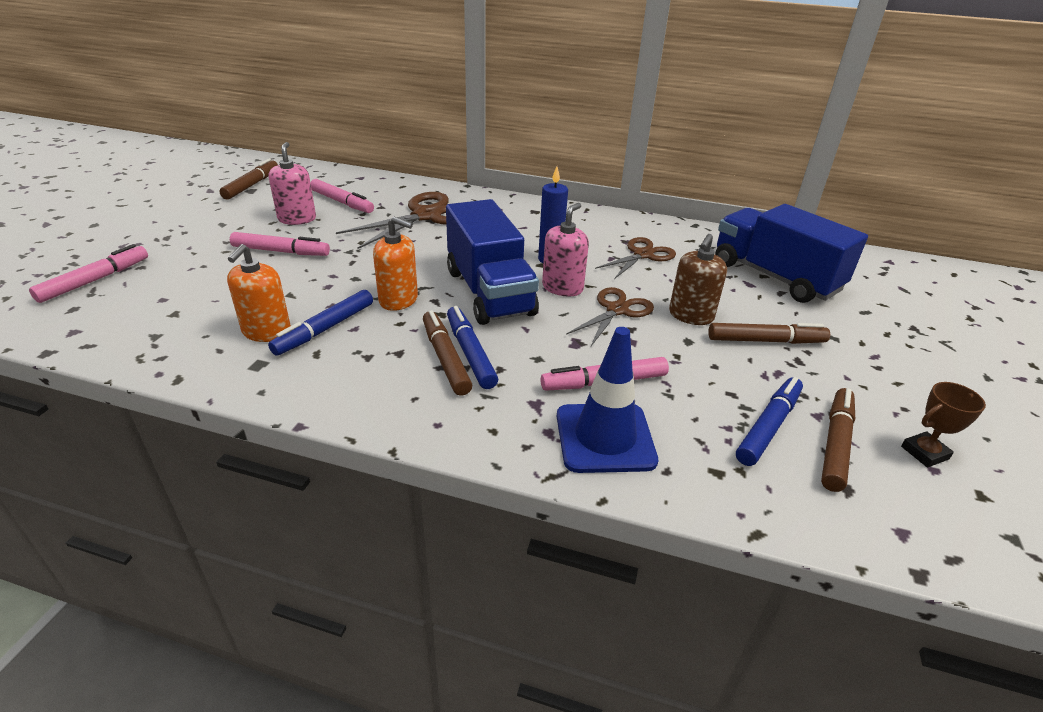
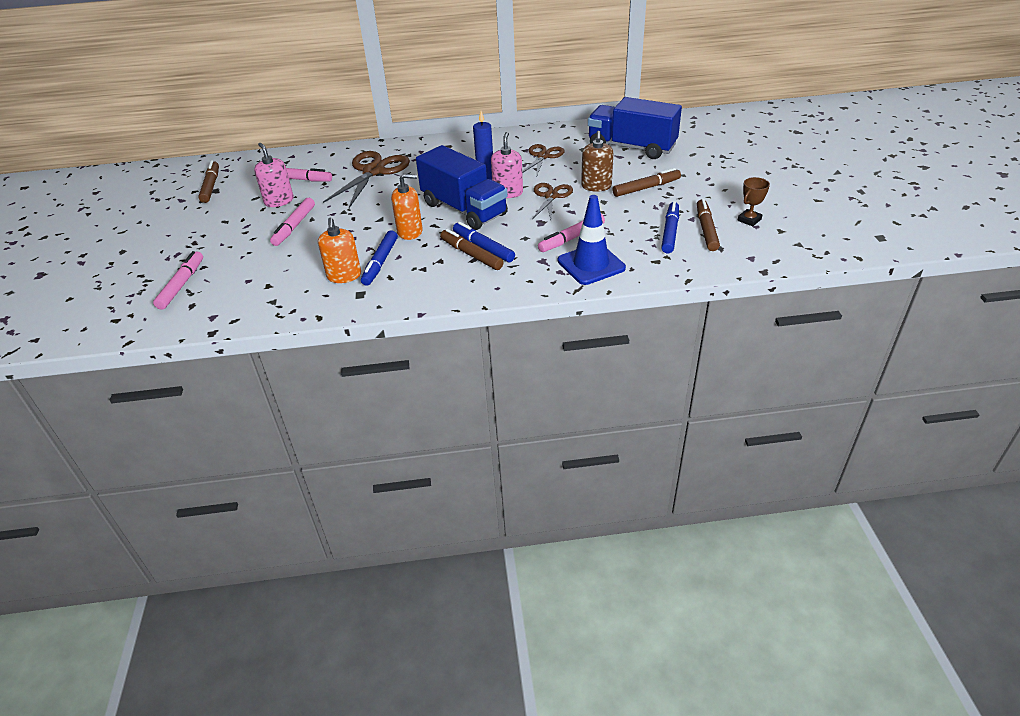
camera: 20 degrees left, 5 degrees up
pink marker [230,232,330,256] -> pink marker turned 120 degrees clockwise [270,198,315,246]

